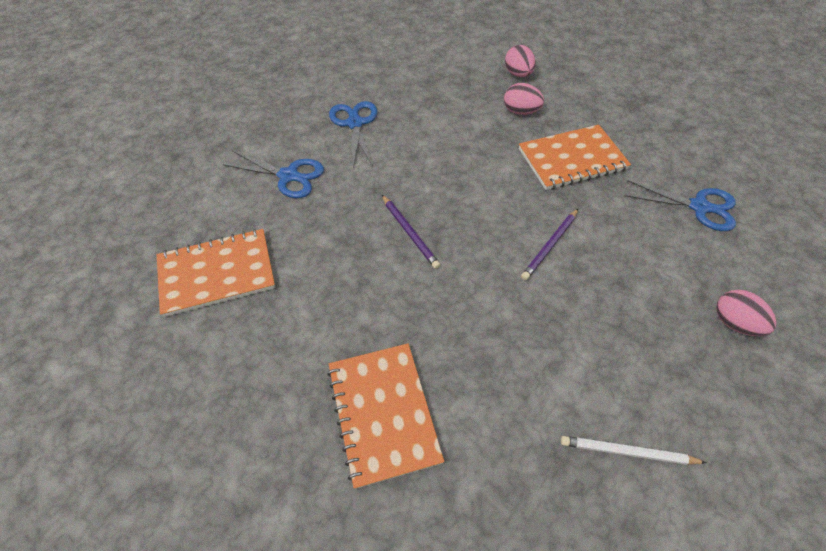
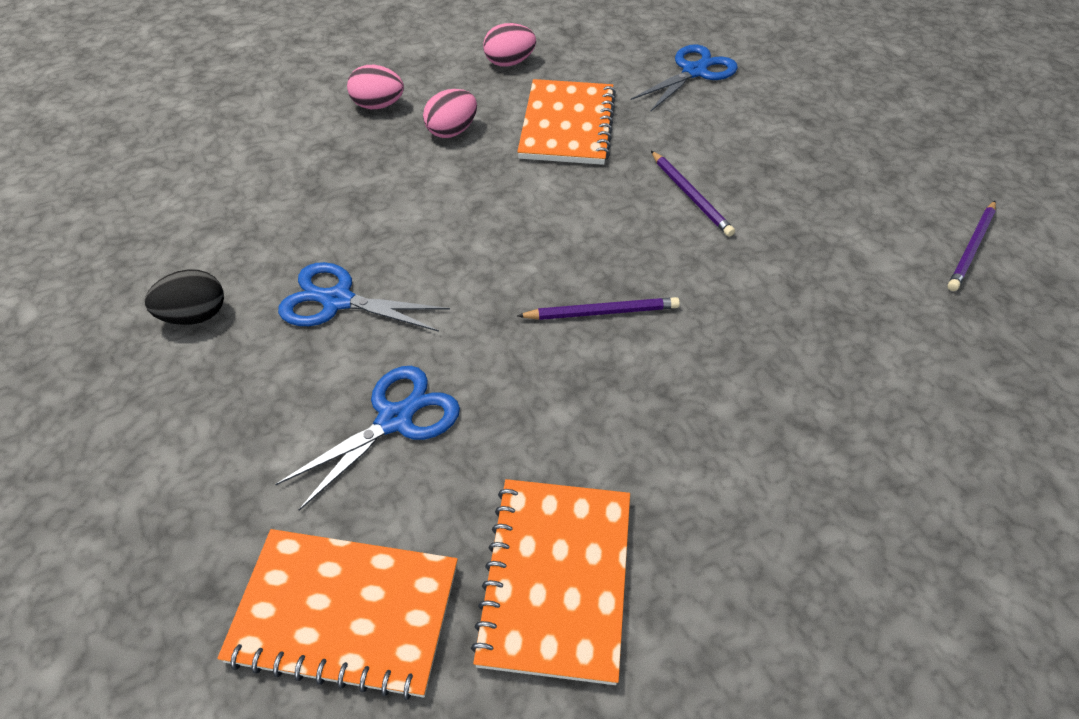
camera: 65 degrees left, 5 degrees down
orange notebook [327,344,444,489] -> orange notebook moved to [217,529,458,700]
white pencil [561,436,707,465] -> purple pencil [948,201,996,291]
pink egg [716,290,776,336] -> pink egg moved to [483,23,536,67]
none -> black egg [145,269,224,325]

